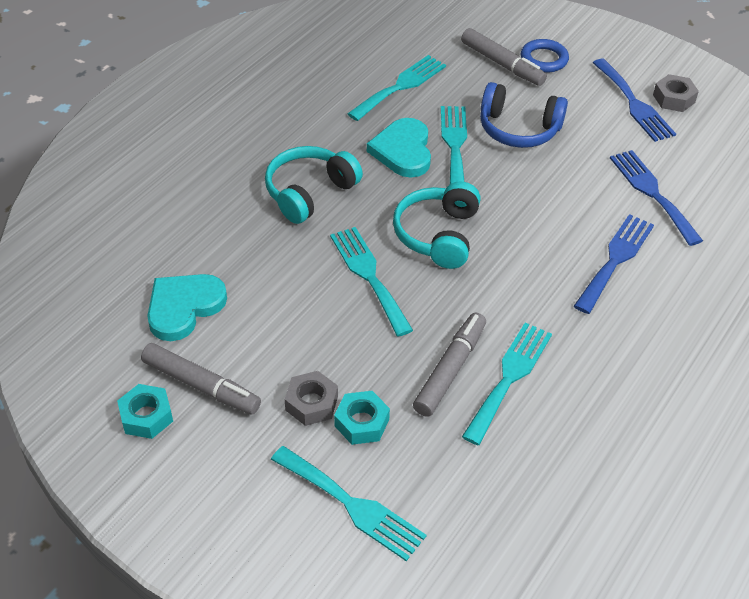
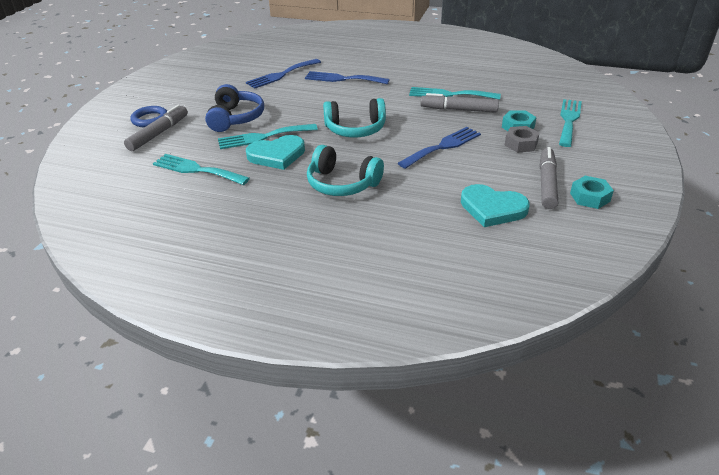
camera: 105 degrees left, 10 degrees down
turquoise fork [330,227,413,337] -> none
blue fork [593,59,676,142] -> blue fork moved to [398,127,481,169]
grey nut [653,74,699,112] -> none

